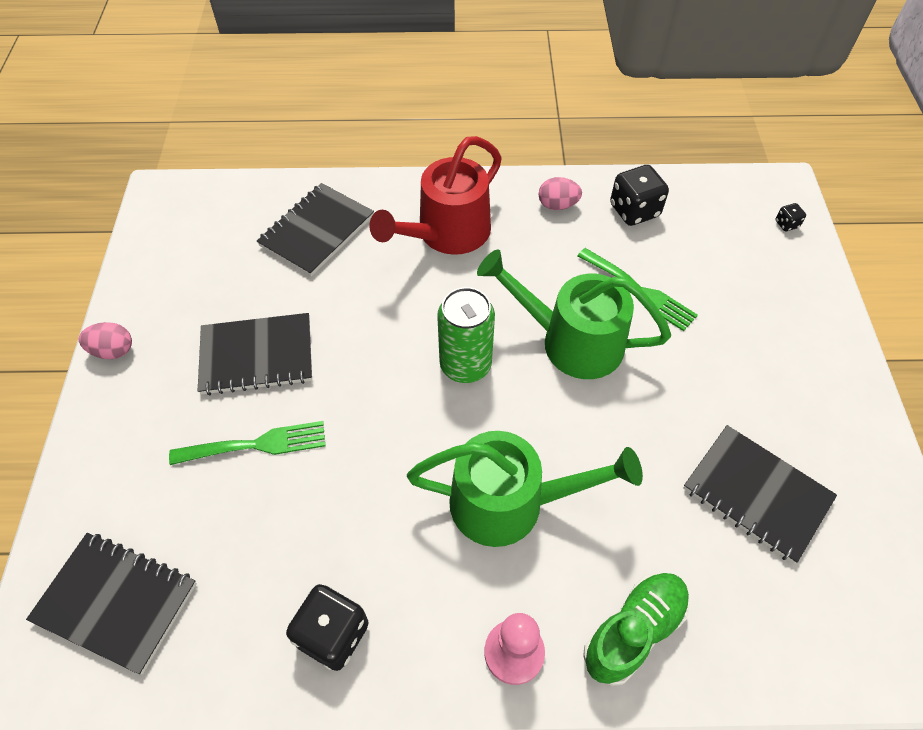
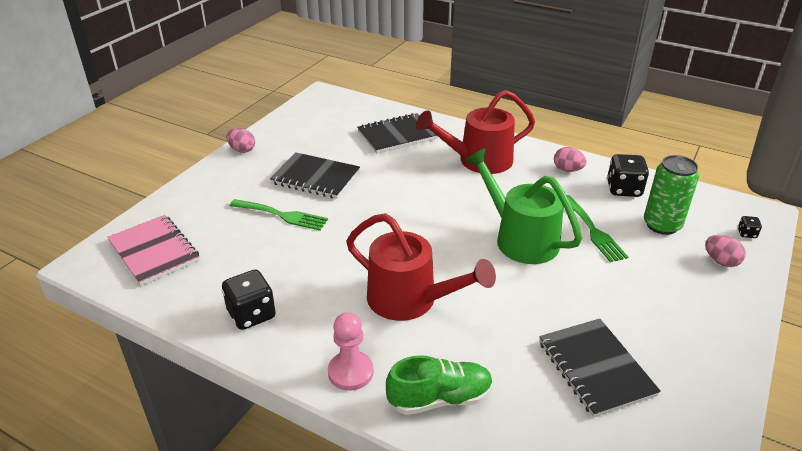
camera: 30 degrees right, 20 degrees down
black notebook [26,533,197,674] -> pink notebook [107,215,200,286]
green watering can [407,431,643,547] -> red watering can [346,213,496,321]
green can [437,287,495,383] -> green can moved to [644,155,699,235]
none -> pink egg [706,235,746,267]

